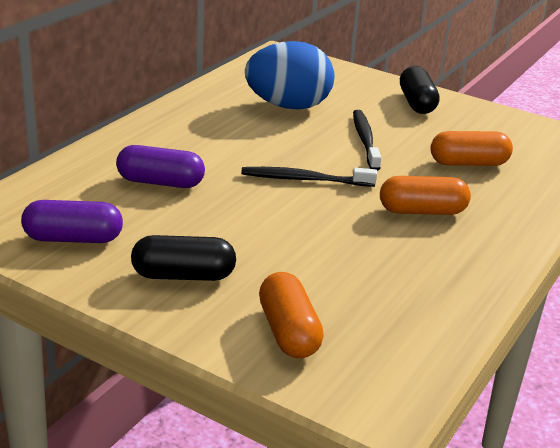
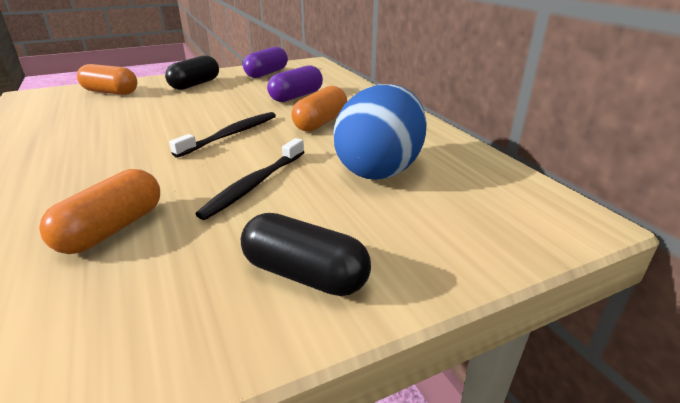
camera: 125 degrees right, 0 degrees up
black toothbrush [353,110,381,171] -> black toothbrush turned 90 degrees clockwise [196,138,304,220]
orange capsule [380,176,471,215] -> orange capsule moved to [291,86,347,132]

